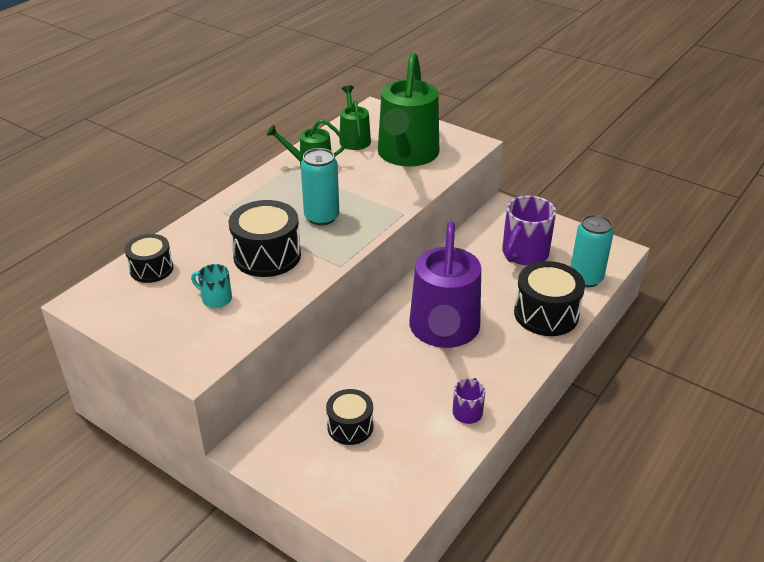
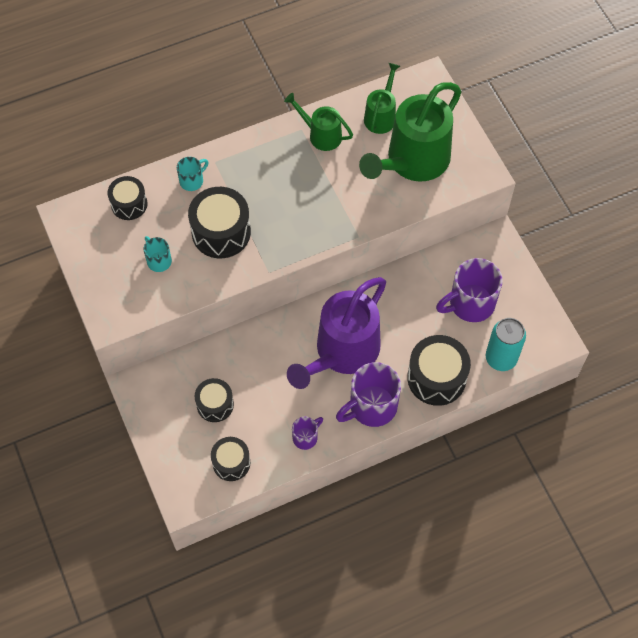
camera: 30 degrees right, 25 degrees up
turquoise can [301,148,339,225] -> none
none -> turquoise mug [177,157,208,191]
none -> black drum [211,437,250,481]
none -> purple mug [336,362,401,427]

